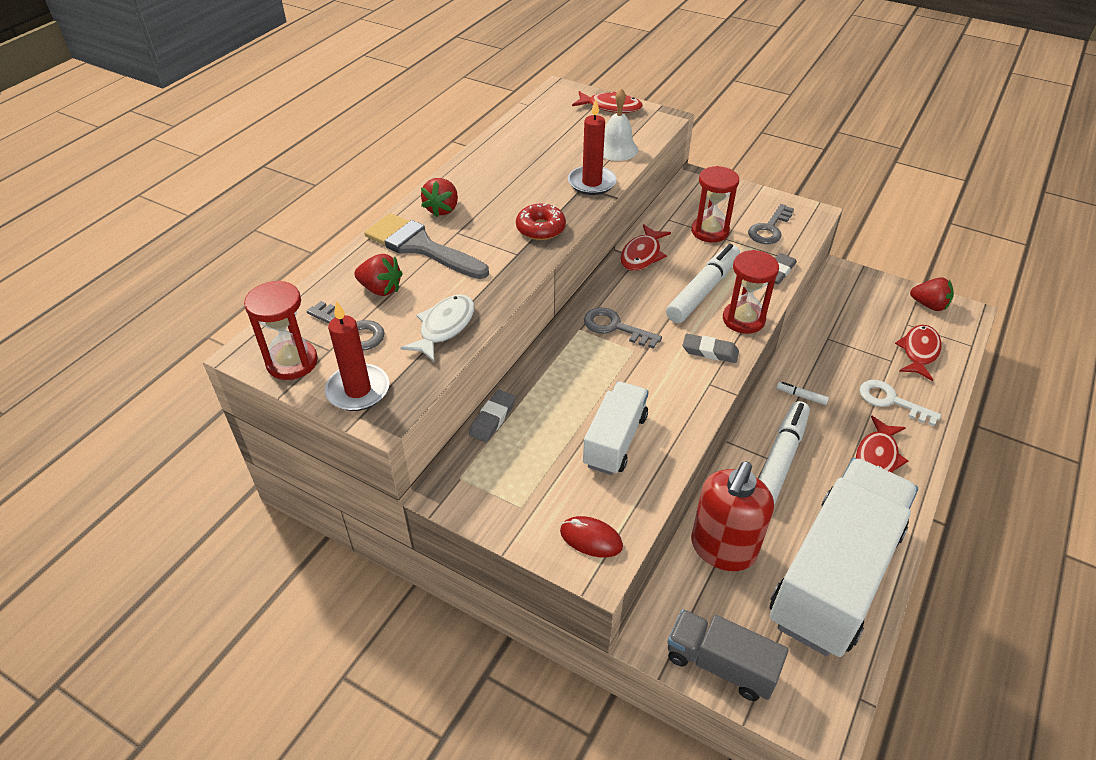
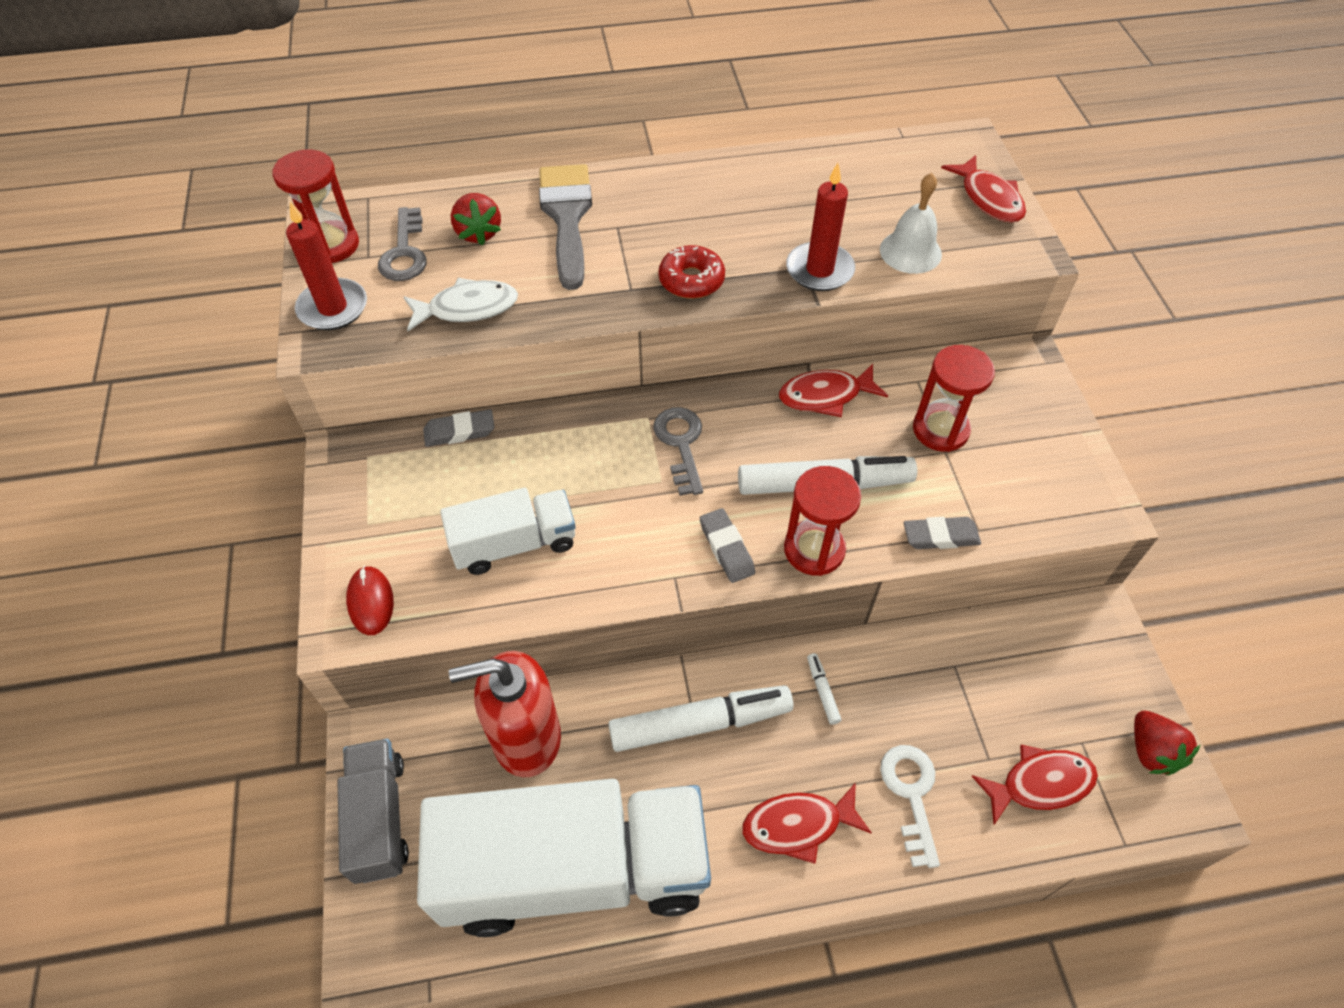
camera: 50 degrees right, 10 degrees up
red strawberry [421,178,458,217] -> none
grey key [748,204,794,244] -> none

